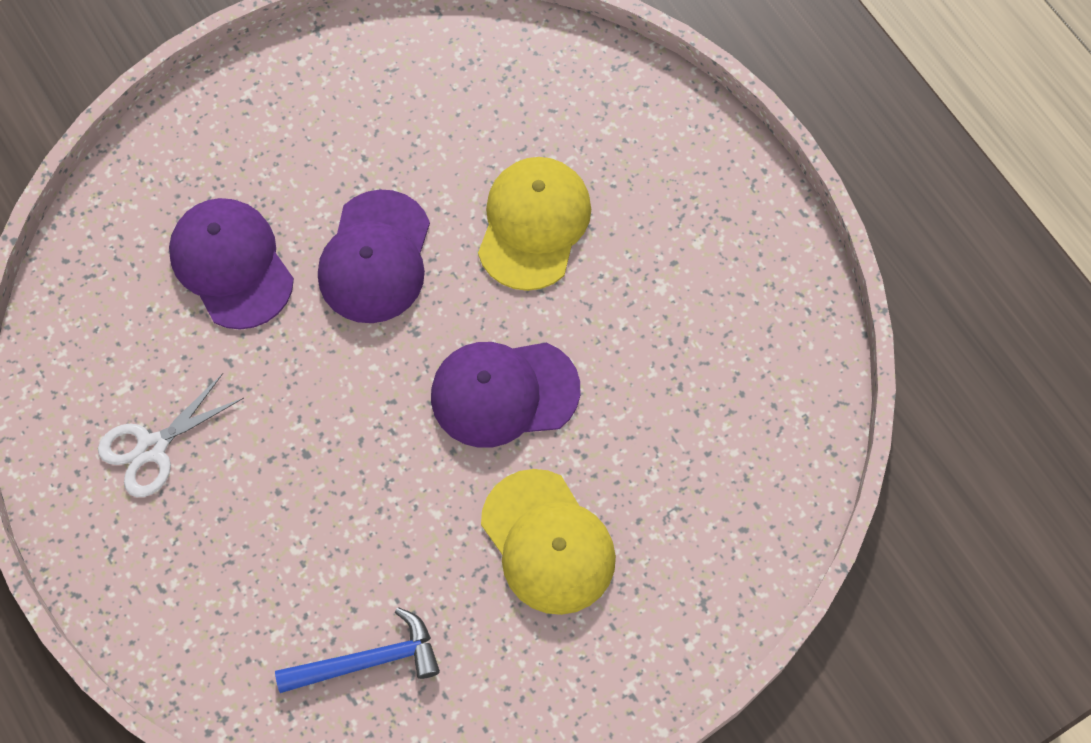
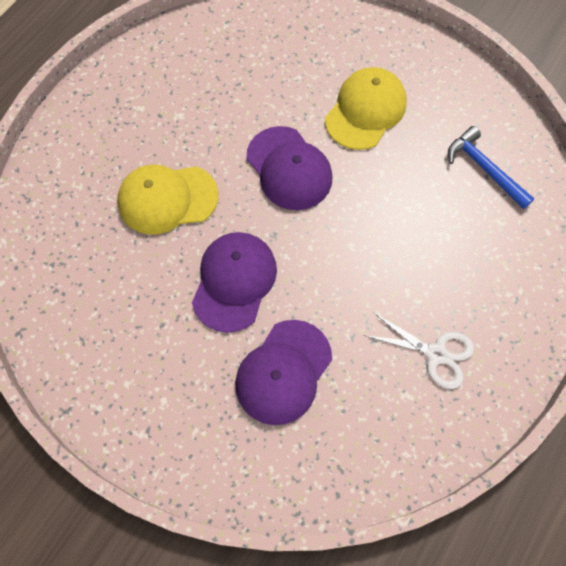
camera: 115 degrees left, 0 degrees up
purple cap [318,189,430,323] -> purple cap turned 60 degrees counterclockwise [192,232,277,333]

